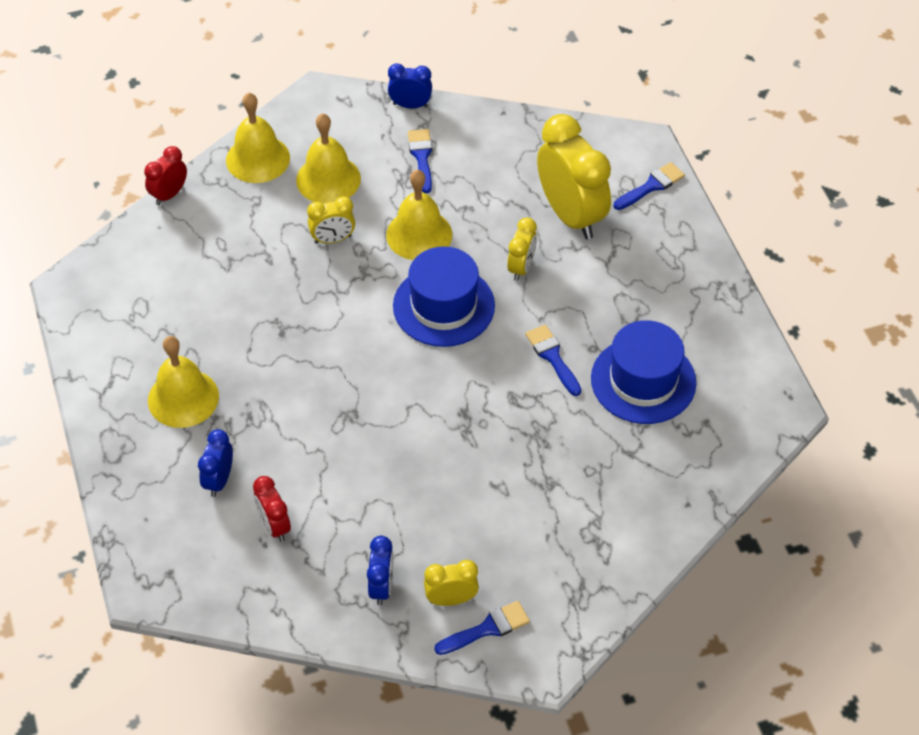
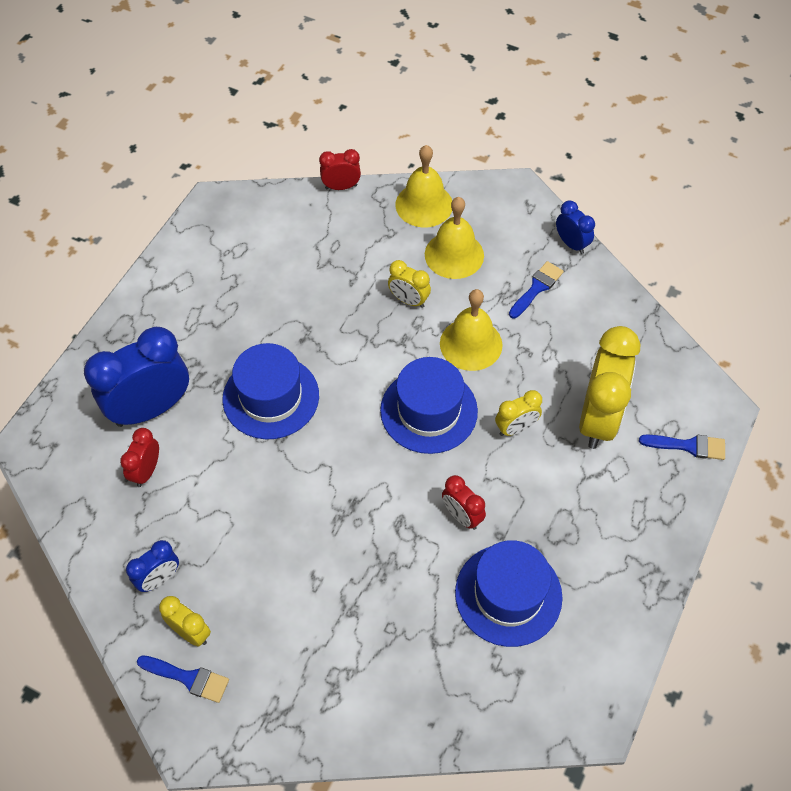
camera: 45 degrees right, 5 degrees up
yellow bell [148,336,219,428] -> none
blue clock [198,429,233,497] -> blue clock [84,327,189,427], size x2.01
blue brush [525,325,581,396] -> red clock [442,475,486,530]
none -> blue hat [222,343,319,439]

